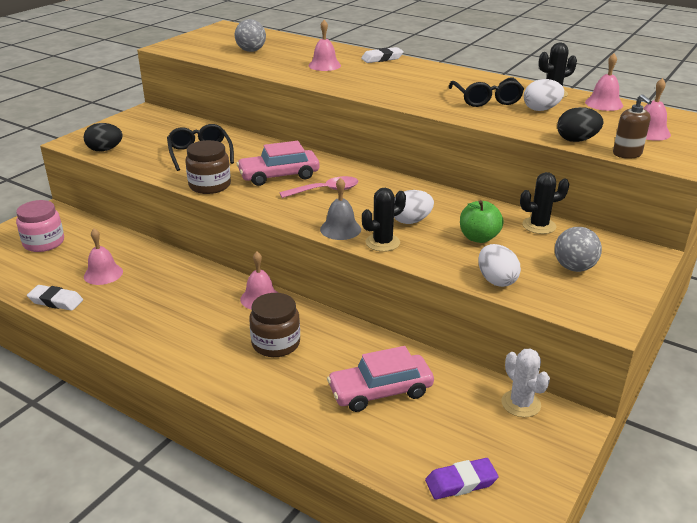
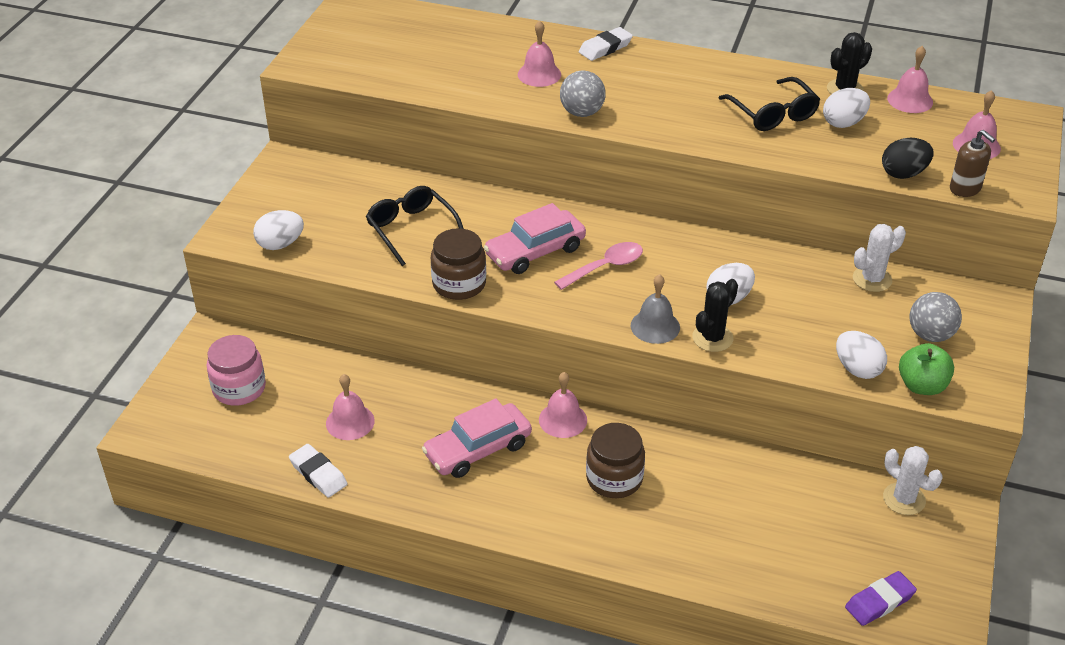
camera: 15 degrees left, 10 degrees up
white eraser [27,285,83,311] -> white eraser turned 45 degrees clockwise [289,444,348,498]
black egg [84,123,123,151] -> white egg [253,210,304,250]
grey ball [235,19,266,52] -> grey ball moved to [560,71,606,117]
pink car [327,346,434,412] -> pink car moved to [422,398,532,478]
green apple [460,200,504,243] -> green apple moved to [899,343,954,395]
black cactus [520,172,569,234] -> white cactus [853,224,906,292]

